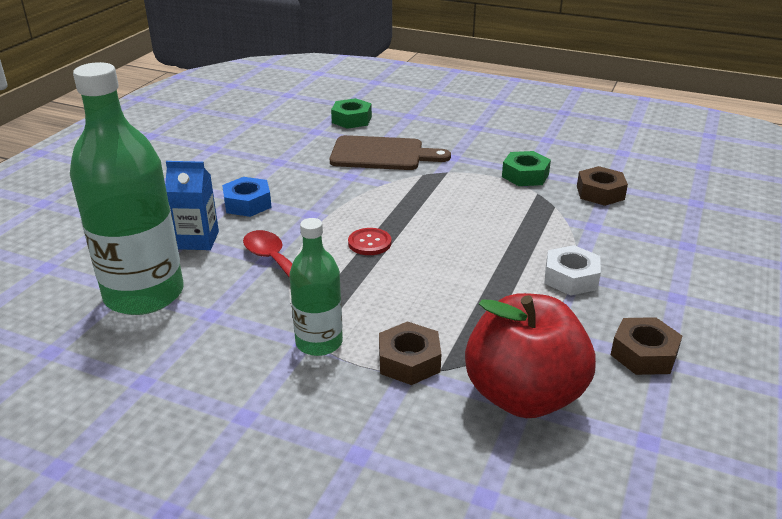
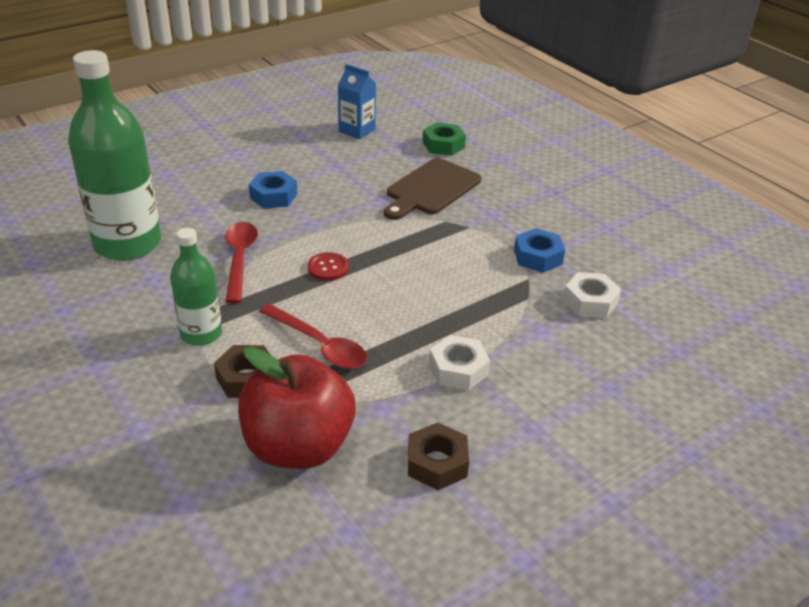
camera: 30 degrees right, 5 degrees up
blue carton [165,161,219,250] -> blue carton moved to [338,64,376,139]
brown cutting board [330,135,451,170] -> brown cutting board turned 90 degrees clockwise [384,158,481,220]
green nut [502,151,551,186] -> blue nut [514,228,565,273]
brown nut [577,166,628,206] -> white nut [563,272,621,318]
none -> red spoon [259,304,367,369]

